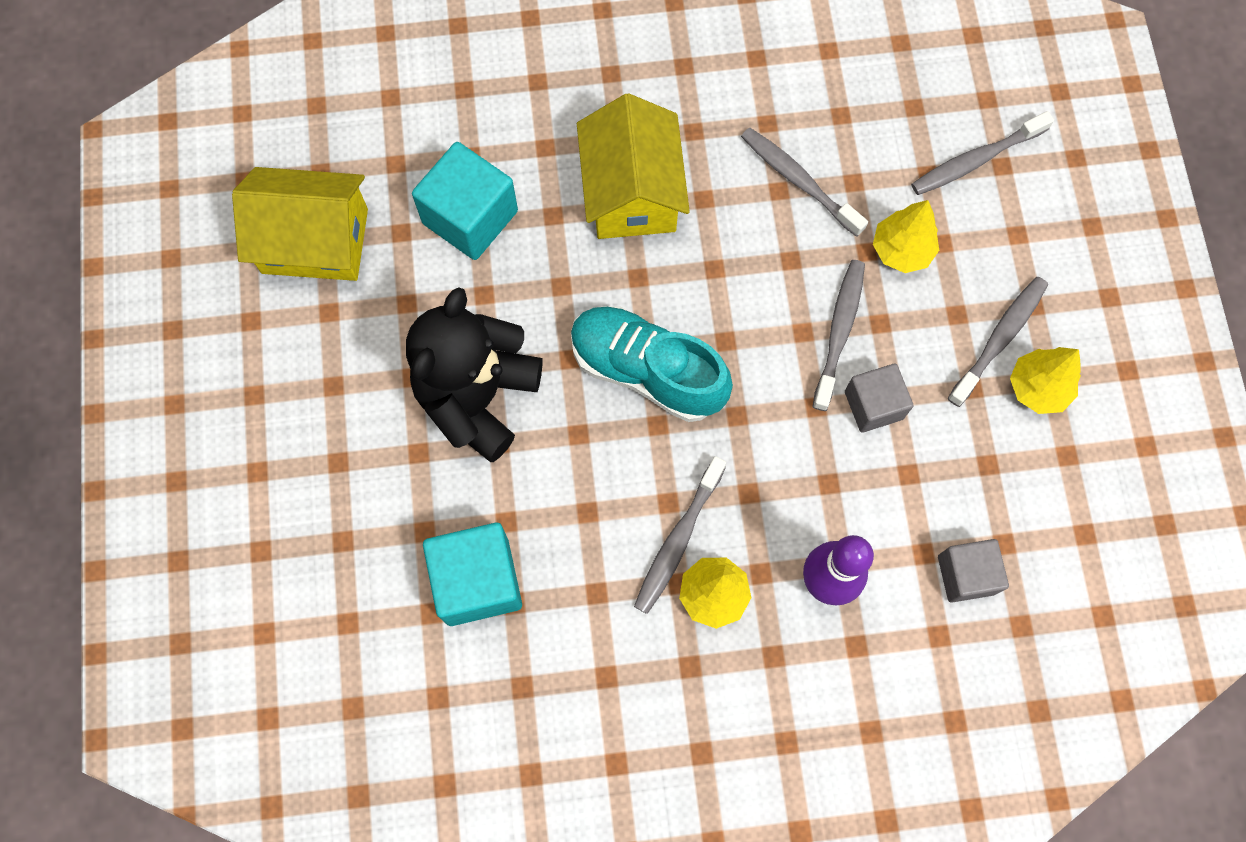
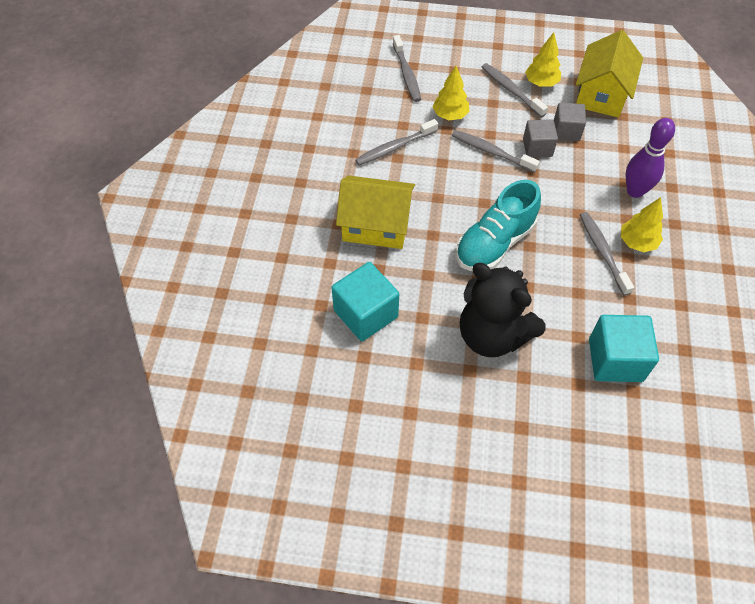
camera: 75 degrees left, 15 degrees down
yellow house [232,167,368,281] -> yellow house moved to [576,30,643,118]
grey toothbrush [634,456,726,614] -> grey toothbrush turned 150 degrees counterclockwise [580,212,634,296]
grey cube [938,539,1009,603] -> grey cube moved to [554,102,586,141]

